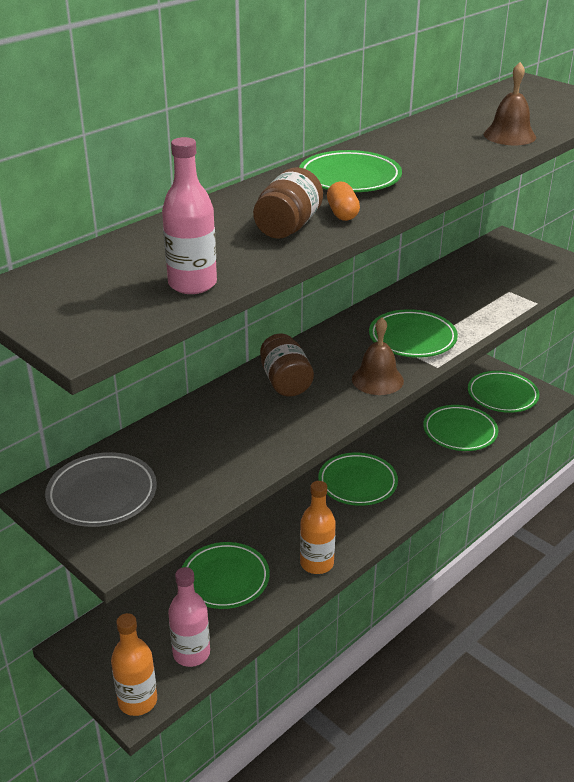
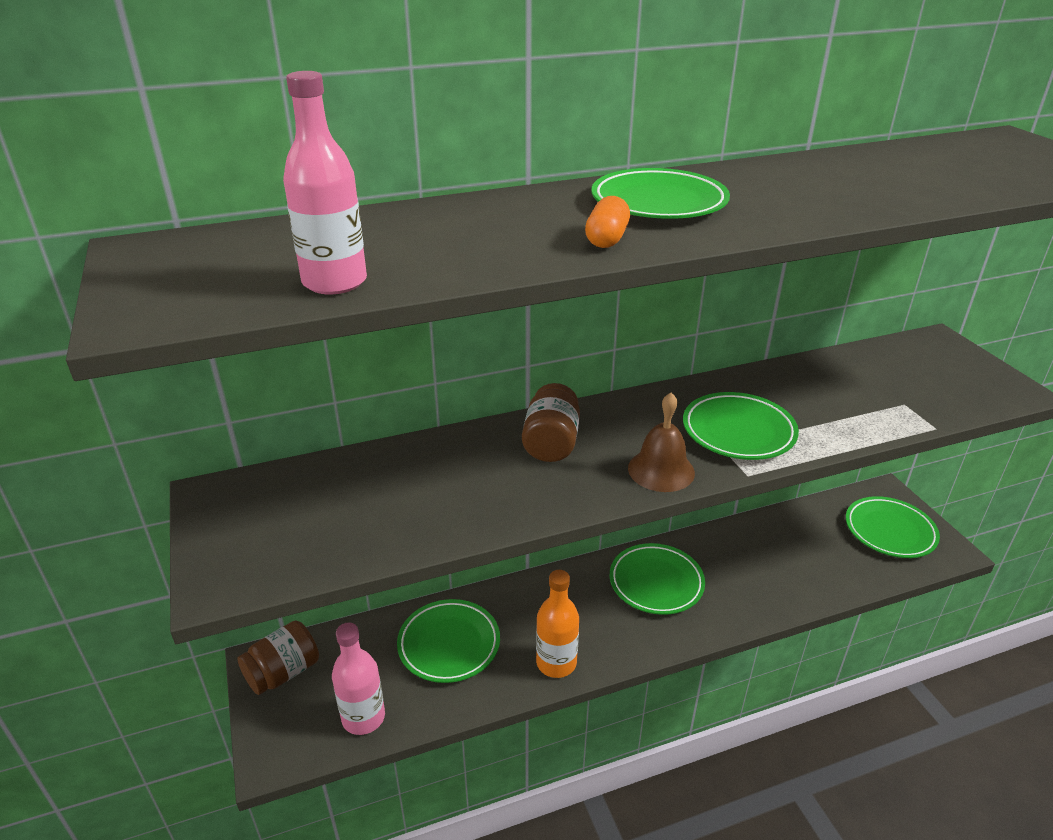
camera: 25 degrees right, 0 degrees up
grey plate [45,452,157,527] -> none
orange bottle [111,613,157,716] -> none
brown jar [253,167,323,239] -> brown jar moved to [237,621,319,695]
green plate [423,405,498,451] -> none
brown bell [484,62,536,145] -> none

